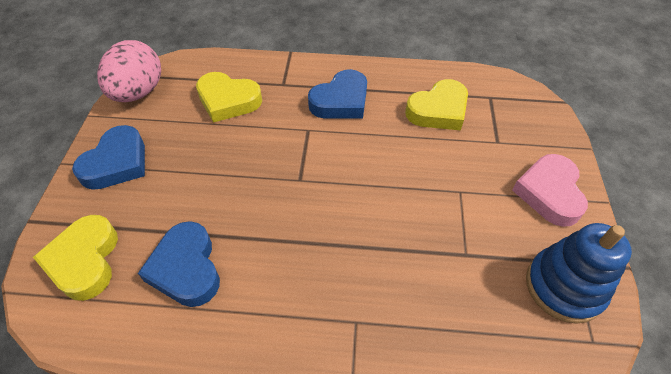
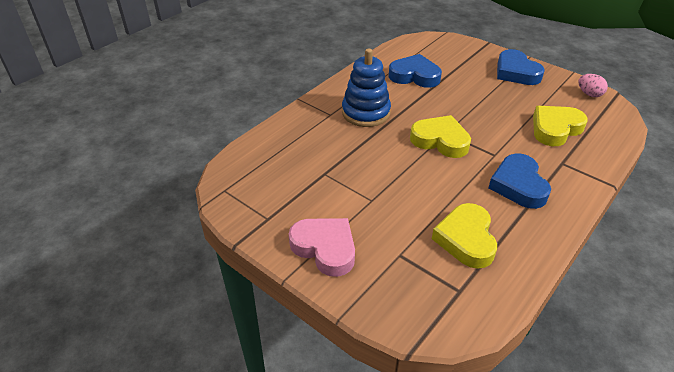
camera: 125 degrees right, 10 degrees down
yellow heart [33,215,118,301] -> yellow heart moved to [410,115,471,158]
pink egg [97,40,161,102] -> pink egg [578,74,608,97], size x0.49
blue stacking toy [526,223,632,324] -> blue stacking toy moved to [342,48,391,127]

